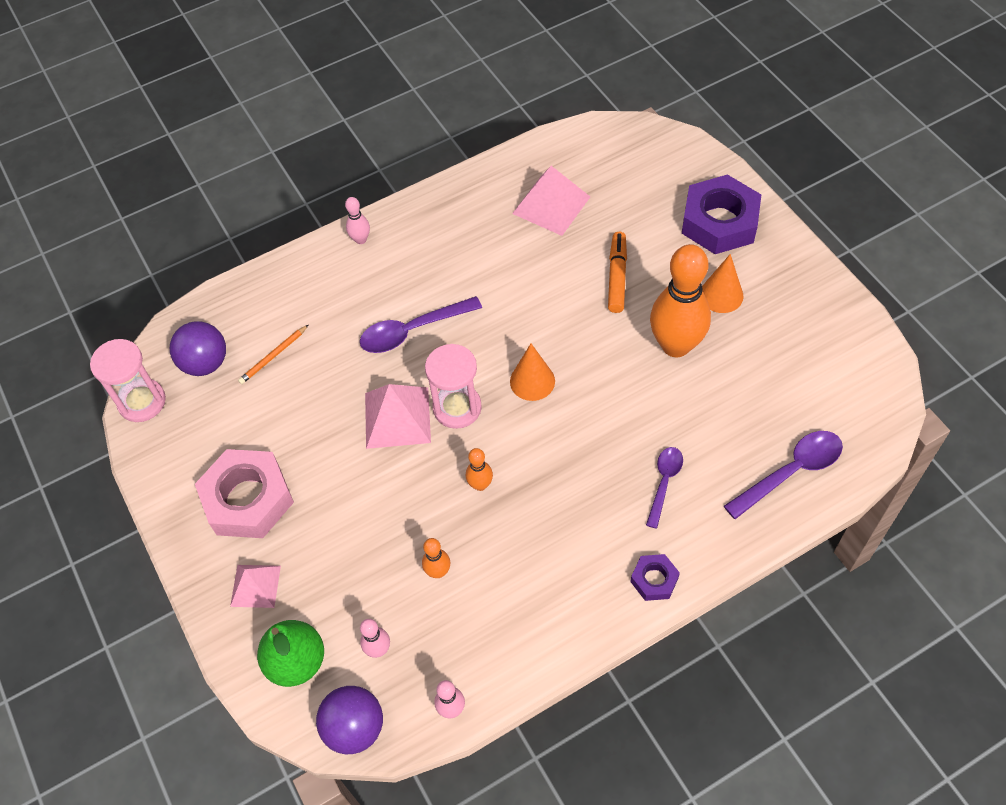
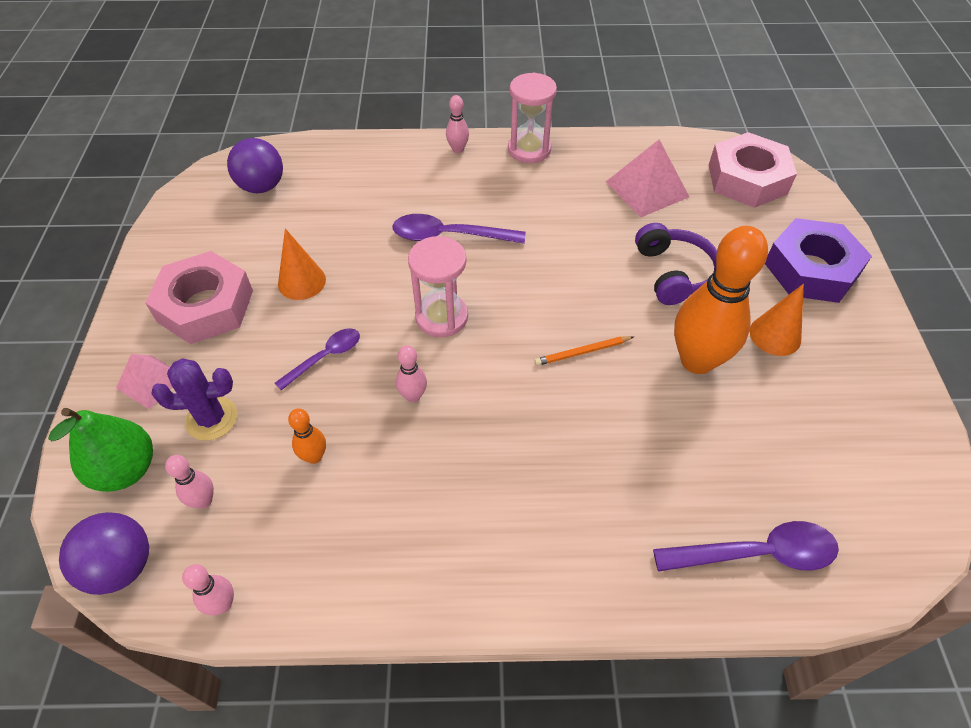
camera: 25 degrees right, 5 degrees down
pink hourglass [90,339,166,422] -> pink hourglass moved to [508,72,557,163]
orange pencil [238,325,308,384] -> orange pencil moved to [534,336,633,366]
pink pyramid [365,384,431,449] -> none
orange bowling pin [466,448,493,491] -> pink bowling pin [396,345,427,402]
orange cone [510,344,555,401] -> orange cone moved to [278,228,326,300]
orange marker [608,232,627,313] -> purple headphones [635,223,717,305]
purple nut [631,554,680,601] -> none
purple spoon [646,447,683,529] -> purple spoon moved to [275,328,360,390]
none -> purple cactus [151,358,238,441]
none -> pink nut [709,132,797,208]

